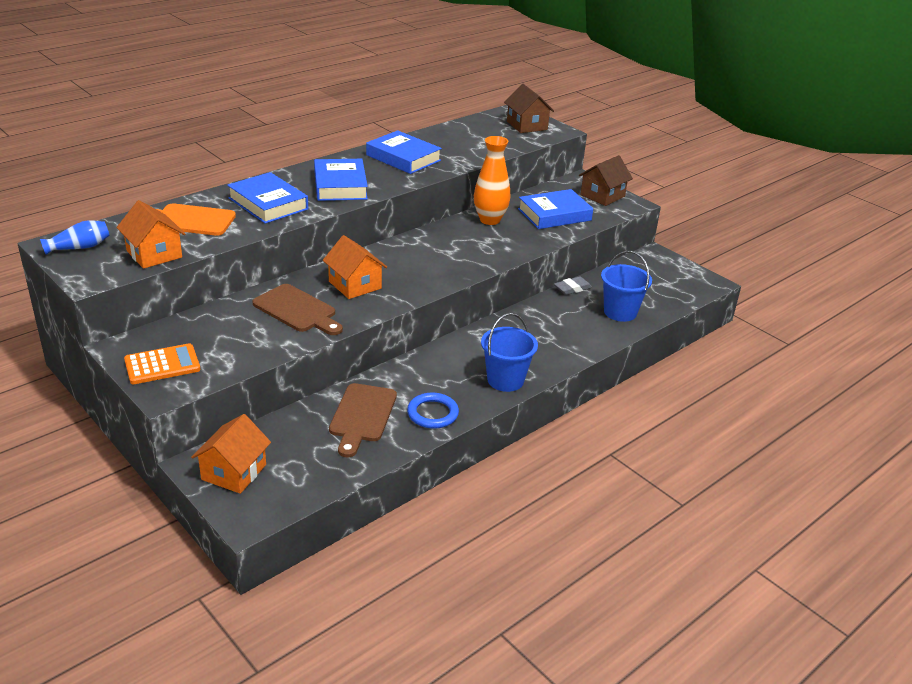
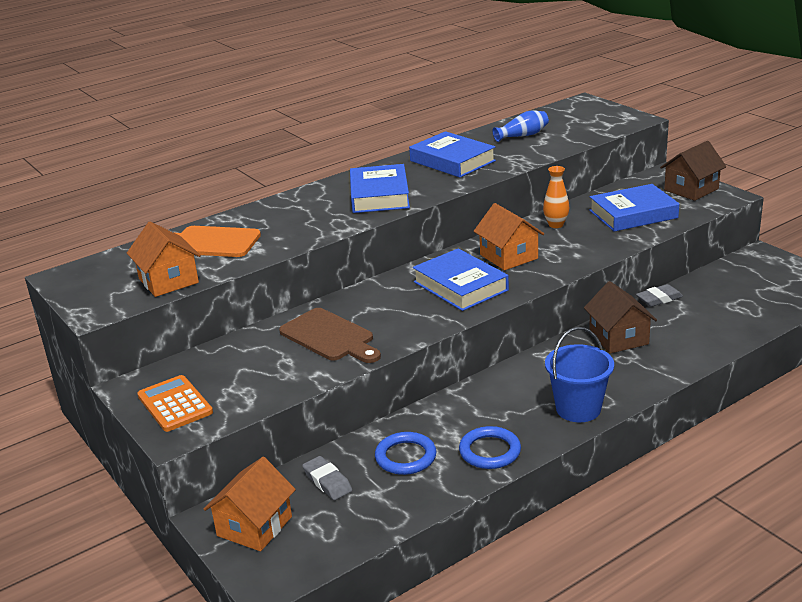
camera: 10 degrees right, 5 degrees down
blue vase [40,220,109,255] -> blue vase moved to [493,110,549,142]
orange calculator [124,344,200,384] -> orange calculator turned 105 degrees counterclockwise [137,375,213,432]
blue book [227,172,308,224] -> blue book moved to [413,248,509,311]
orange house [323,235,387,299] -> orange house moved to [473,203,544,270]
brown cutting board [329,383,397,457] -> blue ring [375,432,436,475]
orange vase [474,136,510,225] -> orange vase [543,166,569,228], size x0.61
brown house [504,84,554,133] -> brown house moved to [584,281,657,354]
blue bucket [601,251,652,322] -> none
none -> grey eraser [302,456,352,500]

